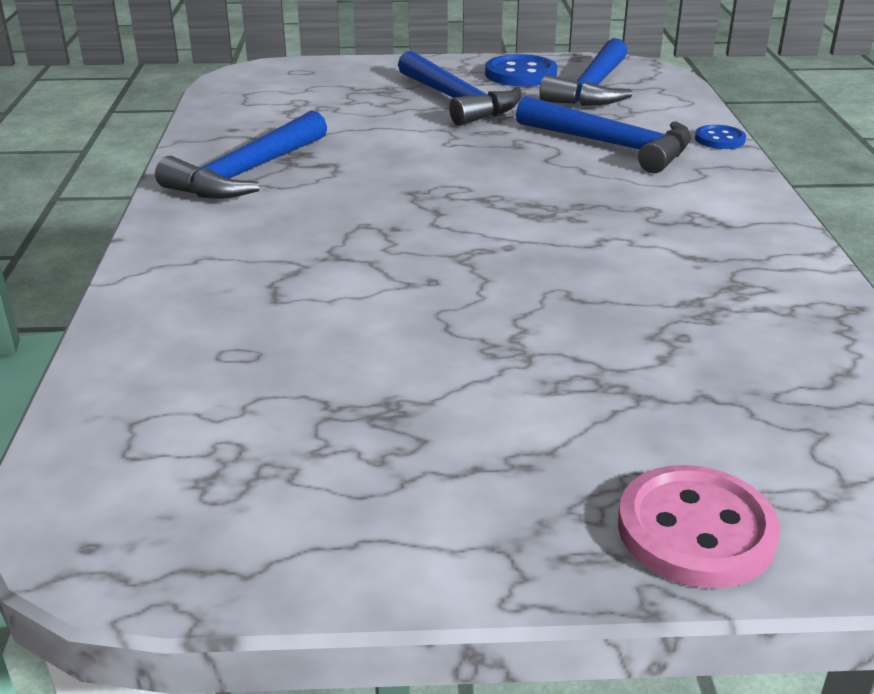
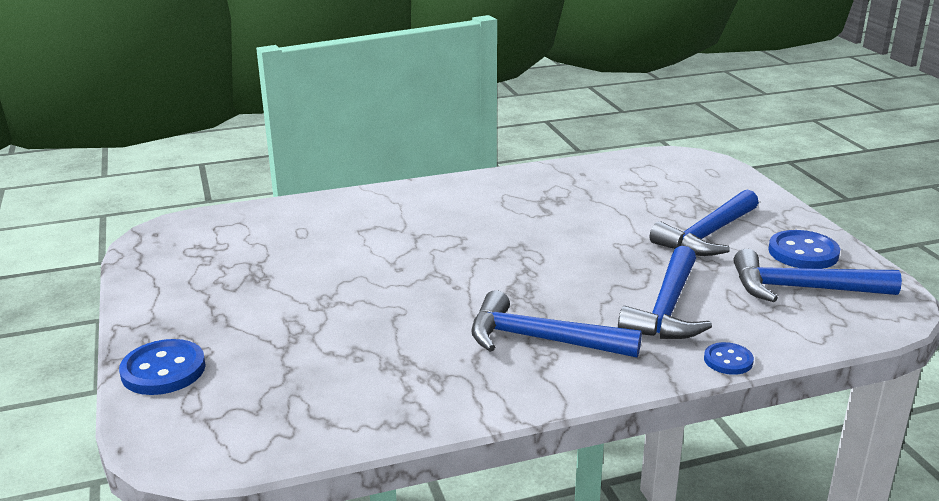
camera: 75 degrees right, 5 degrees down
blue hammer [155,110,327,199] -> blue hammer moved to [471,290,642,358]
pink button [618,465,780,588] -> blue button [119,339,206,395]

